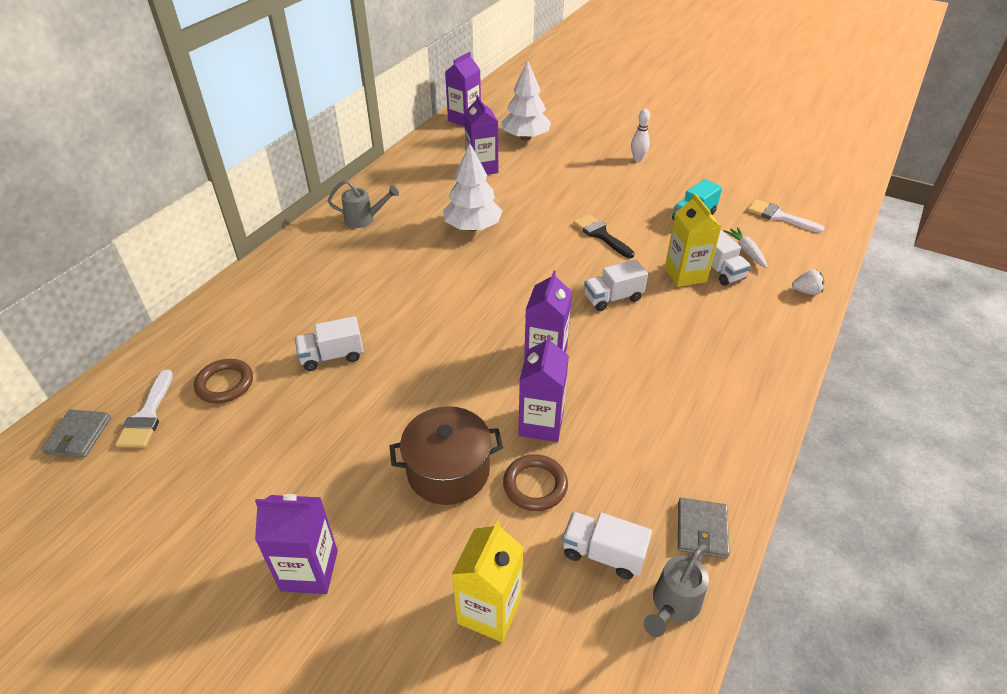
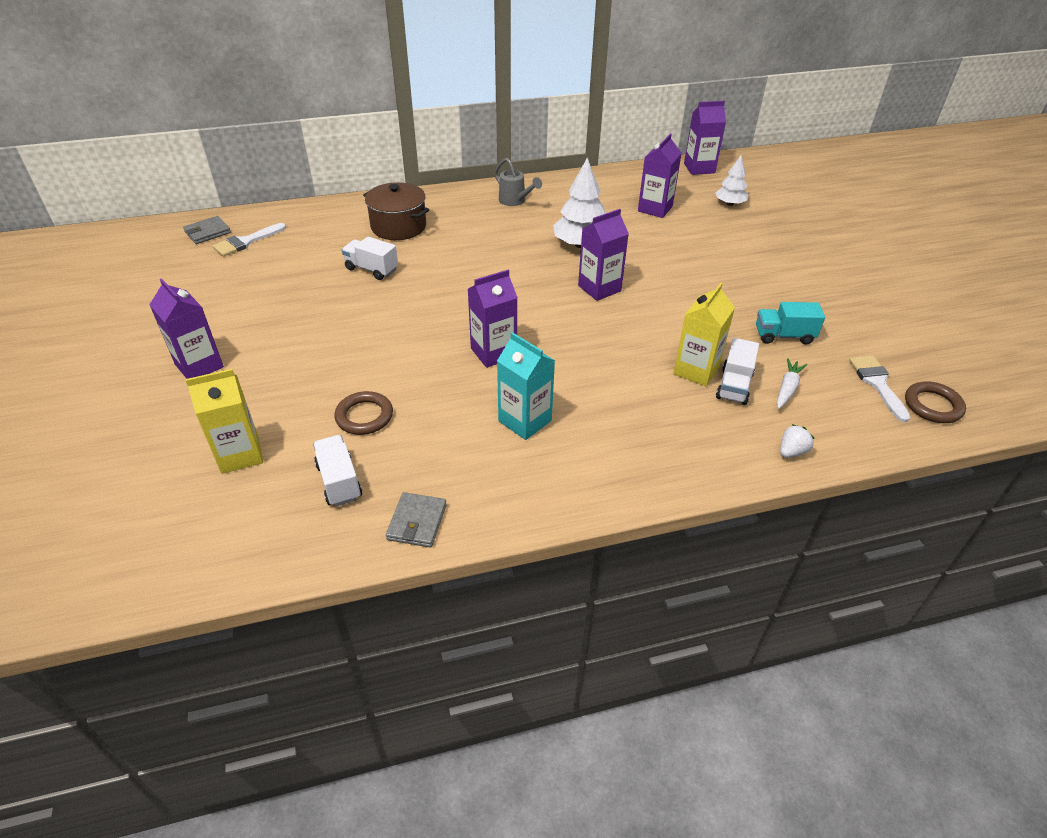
camera: 45 degrees right, 0 degrees up
brown ring [194,359,253,404] -> brown ring moved to [905,381,966,423]
brown pot [390,406,503,505] -> brown pot moved to [363,182,429,240]
white tree [501,60,551,141] -> white tree [715,155,748,206], size x0.61
purple carton [518,335,569,442] -> purple carton moved to [578,209,629,301]
black brush [573,214,635,258] -> none
white truck [584,260,648,311] -> none
white bowling pin [631,109,650,162] -> none
grey watering can [644,545,709,637] -> none
grey wallet [678,497,730,559] -> grey wallet turned 45 degrees counterclockwise [386,492,447,547]
white strawberry [792,269,824,295] -> white strawberry turned 90 degrees counterclockwise [780,424,815,458]
none -> turquoise carton [497,332,555,440]

